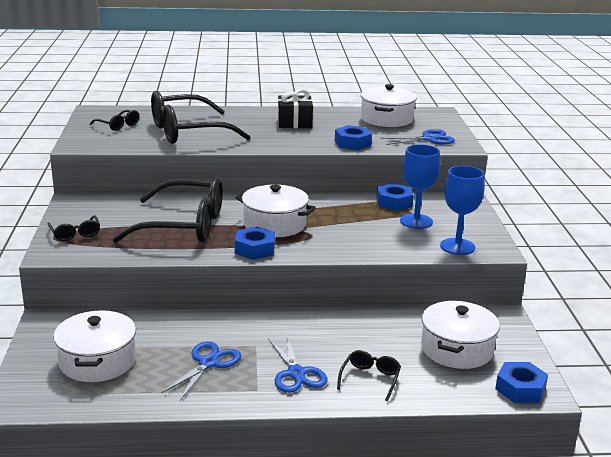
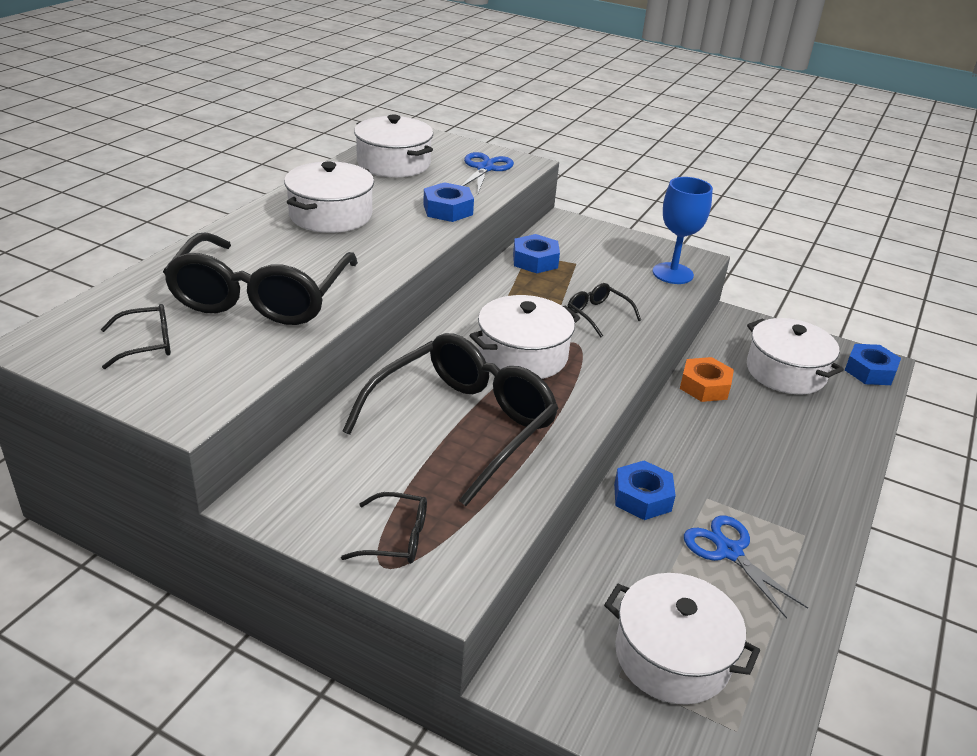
camera: 60 degrees left, 10 degrees up
blue nut [235,227,275,260] -> blue nut moved to [614,461,676,520]
blue scissors [268,335,327,393] -> none
black gift [278,89,313,128] -> white pot [284,161,374,233]
black glasses [337,350,401,401] -> black glasses moved to [568,283,641,337]
blue goblet [400,144,440,229] -> none
none -> orange nut [680,357,734,402]

